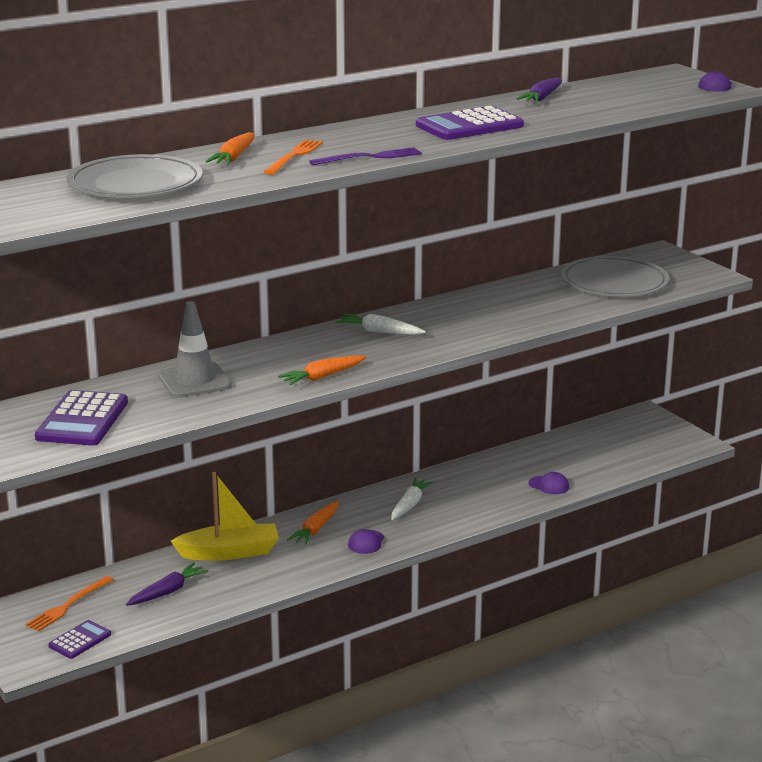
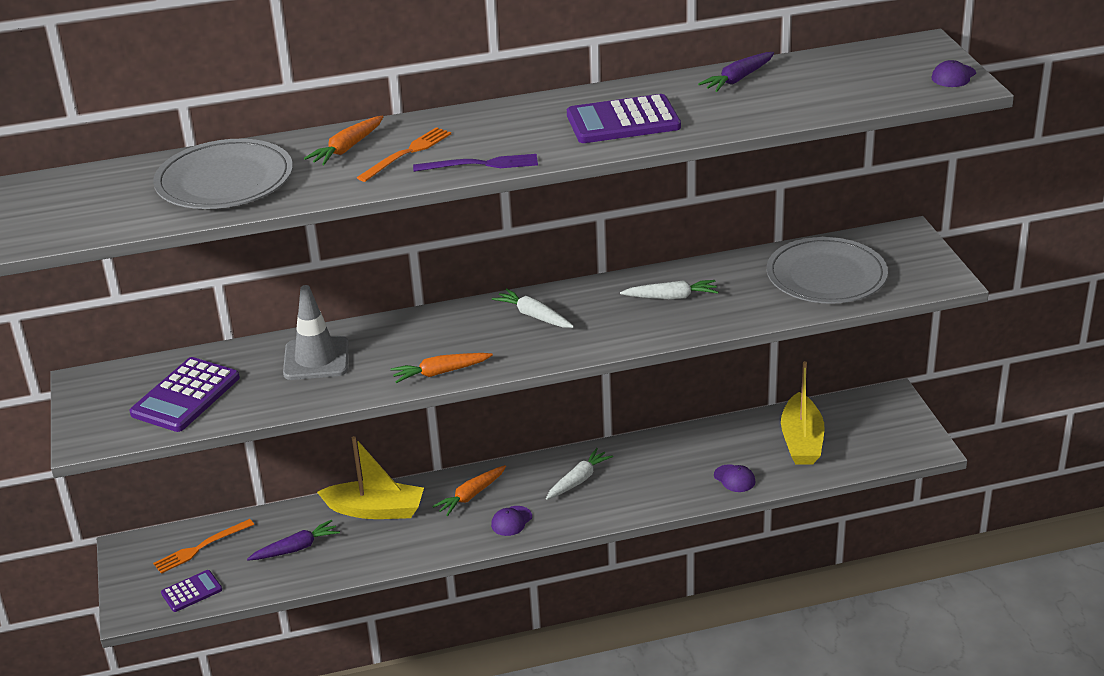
camera: 20 degrees right, 10 degrees up
none -> white carrot [620,280,718,299]
none -> yellow boat [781,361,824,465]

